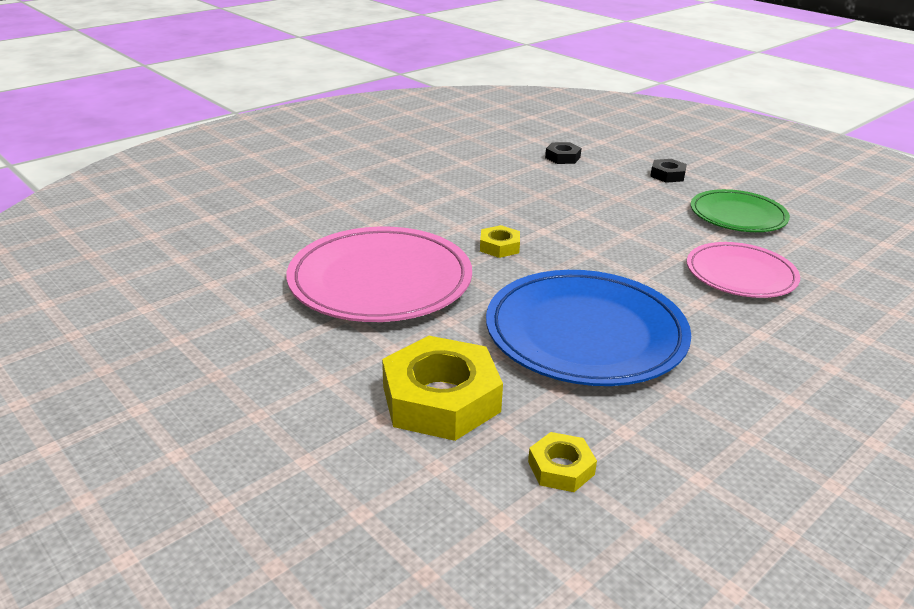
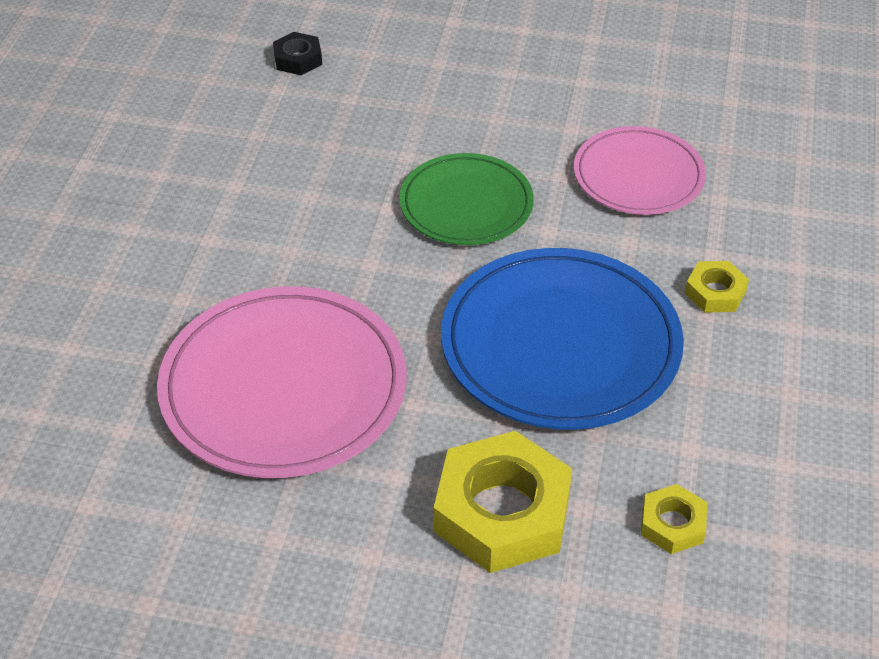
camera: 35 degrees left, 15 degrees up
yellow nut [480,225,520,258] -> yellow nut moved to [685,261,749,313]
black nut [650,159,687,183] -> none
green plate [691,189,790,232] -> green plate moved to [399,153,534,245]

